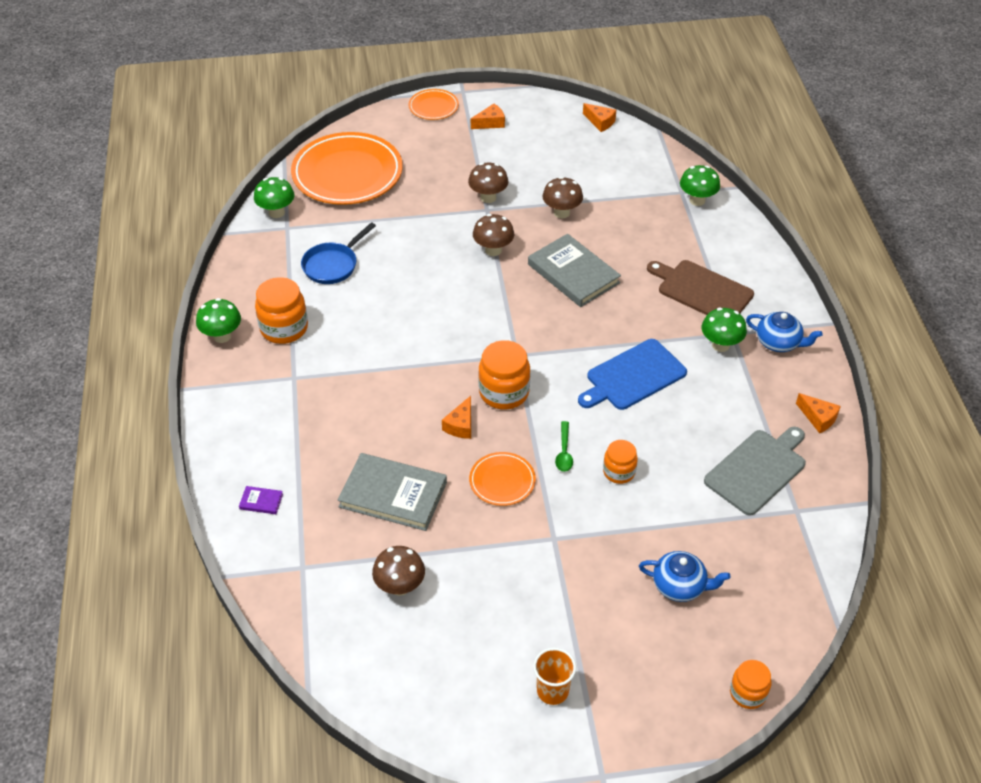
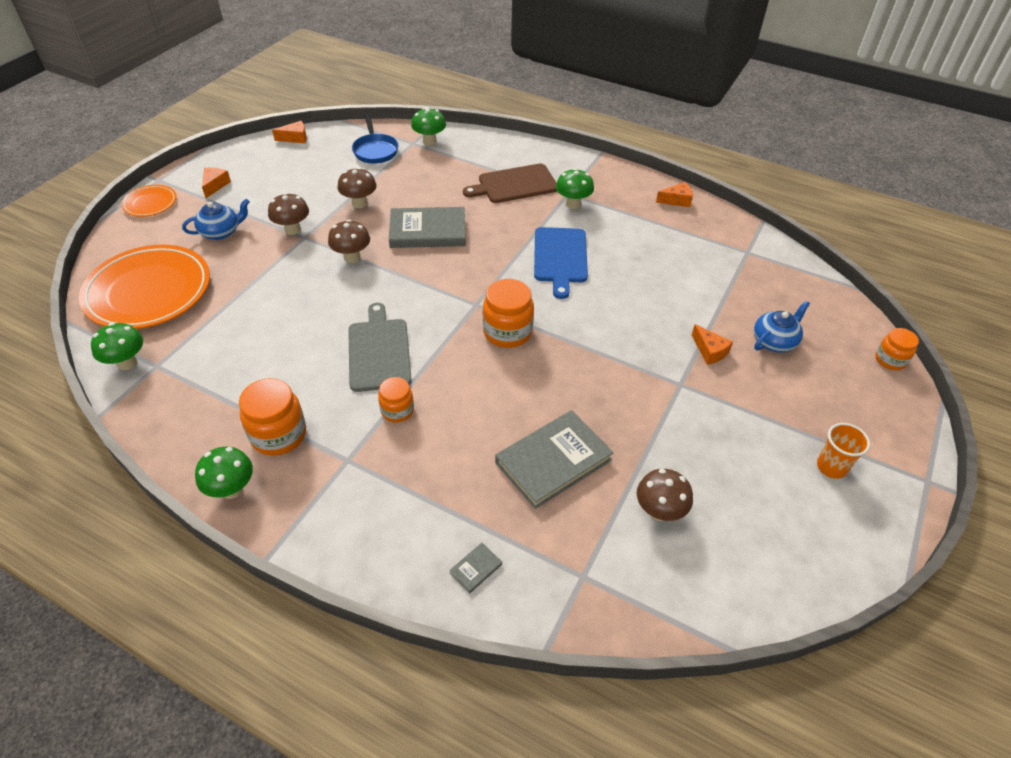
camera: 55 degrees left, 0 degrees up
purple book [239,486,283,514] -> grey book [449,543,502,593]
blue pan [301,222,376,284] -> blue pan moved to [352,114,399,164]
orange cheese [442,396,471,439] -> orange cheese moved to [692,324,733,365]
orange plate [469,452,536,506] -> none
green spoon [555,421,573,472] -> none
orange jar [603,440,638,484] -> orange jar moved to [378,377,414,422]
grey cutting board [704,427,806,516] -> grey cutting board moved to [348,303,412,392]
blue teapot [746,312,823,352] -> blue teapot moved to [182,199,250,240]

